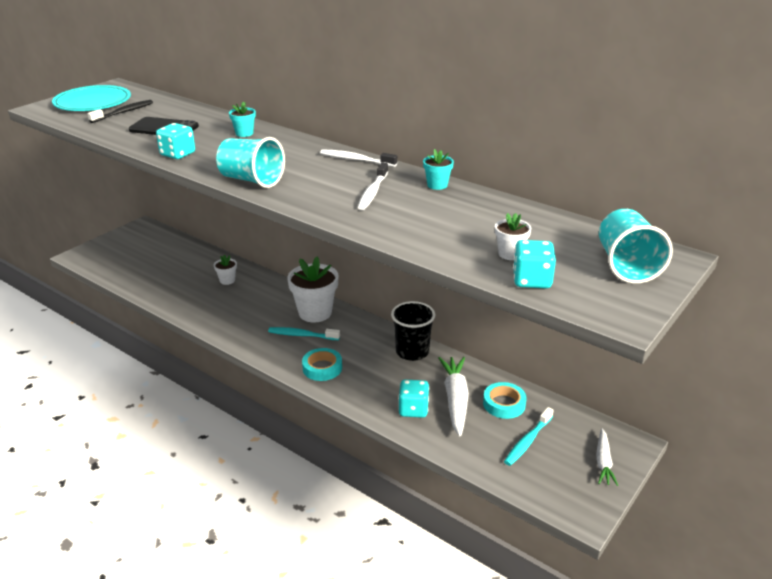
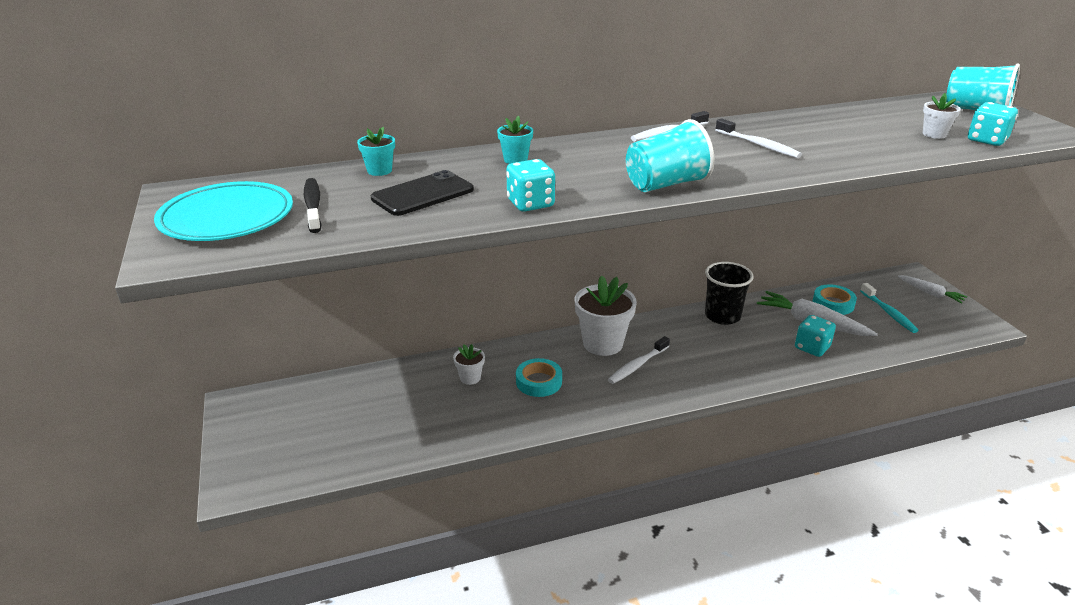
camera: 55 degrees left, 0 degrees up
turquoise toothbrush [268,327,340,340] -> white toothbrush [608,336,670,384]
turquoise tape [302,348,342,381] -> turquoise tape moved to [516,358,562,397]
turquoise flower pot [423,149,454,190] -> turquoise flower pot moved to [357,127,395,176]

